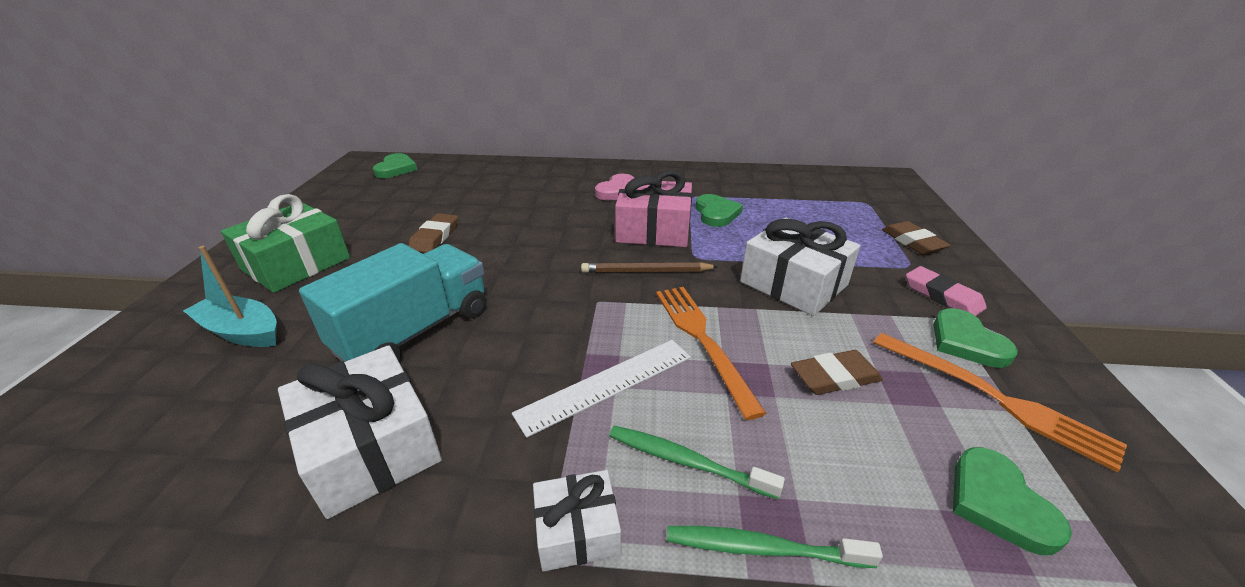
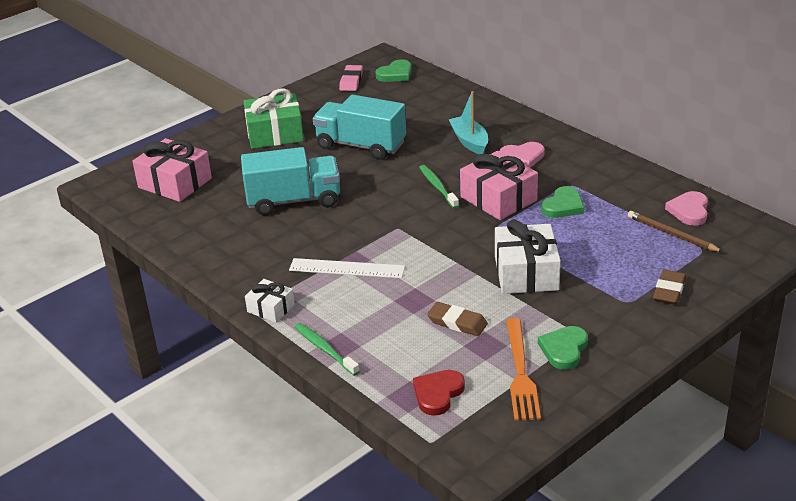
camera: 45 degrees right, 0 degrees up
turquoise boat [183,246,277,347] -> turquoise boat moved to [449,91,488,154]
white gift [278,345,442,519] -> none
brown eraser [409,213,458,253] -> turquoise truck [313,95,406,160]
brown pencil [581,262,718,273] -> brown pencil moved to [628,211,723,252]
green toothbrush [609,426,785,499] -> green toothbrush moved to [419,165,459,209]
orange fork [656,287,767,420] -> none
pink eraser [906,266,987,316] -> pink eraser moved to [339,65,363,91]
green heart [953,447,1072,555] -> red heart [413,370,465,416]
none -> pink gift [132,138,212,202]
none -> pink heart [665,191,708,226]

